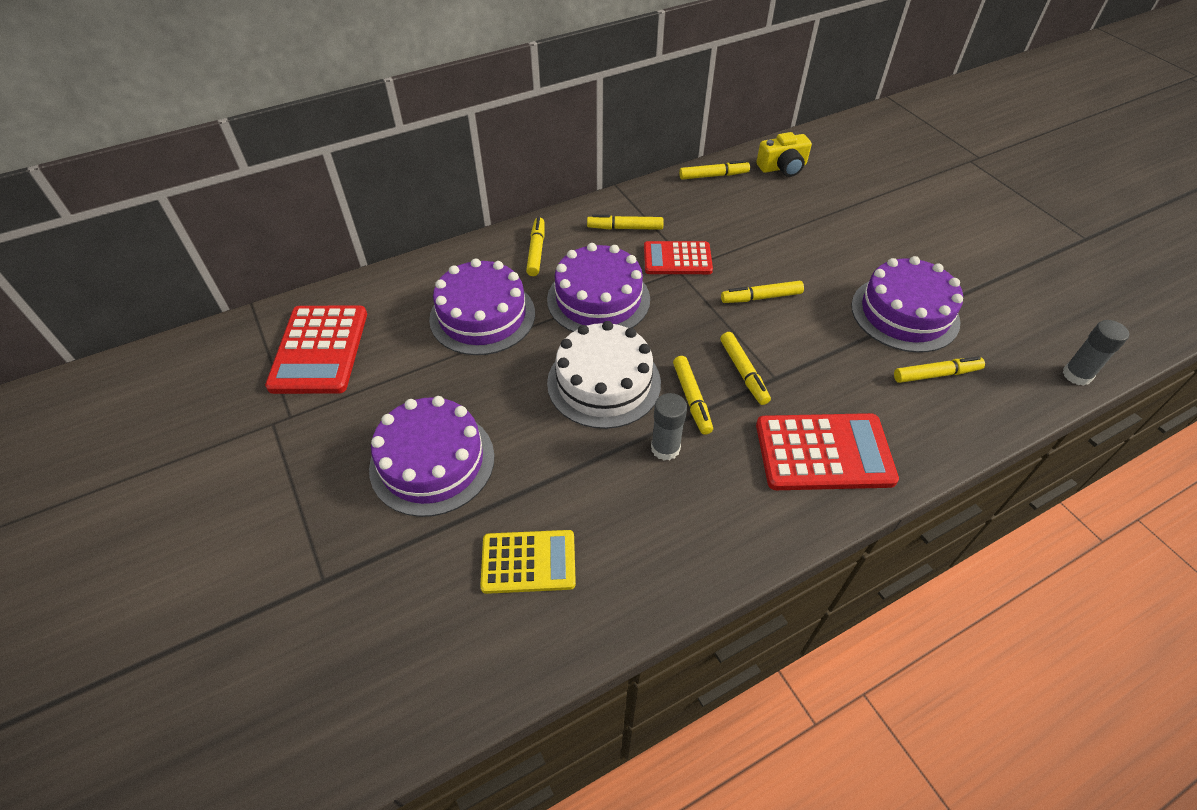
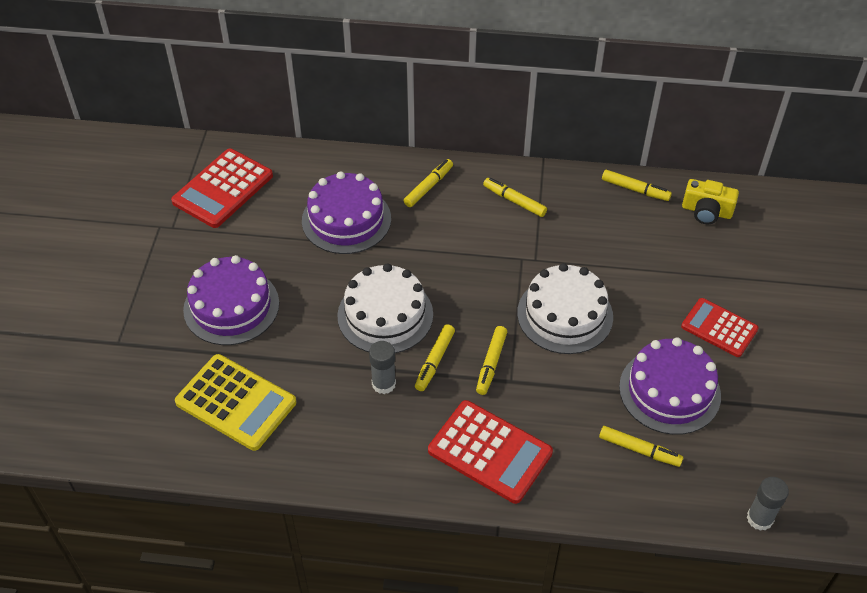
camera: 35 degrees right, 0 degrees up
yellow calculator [480,530,576,594] -> yellow calculator [175,354,296,451], size x1.51
purple cake [547,243,650,332] -> none
red calculator [644,241,713,274] -> red calculator moved to [681,298,759,357]
yellow marker [721,281,804,303] -> white cake [517,263,613,354]

